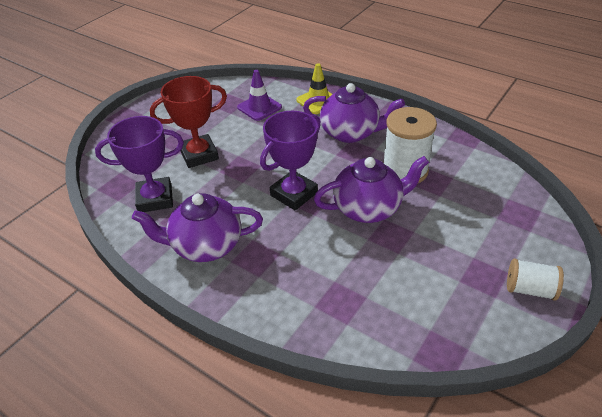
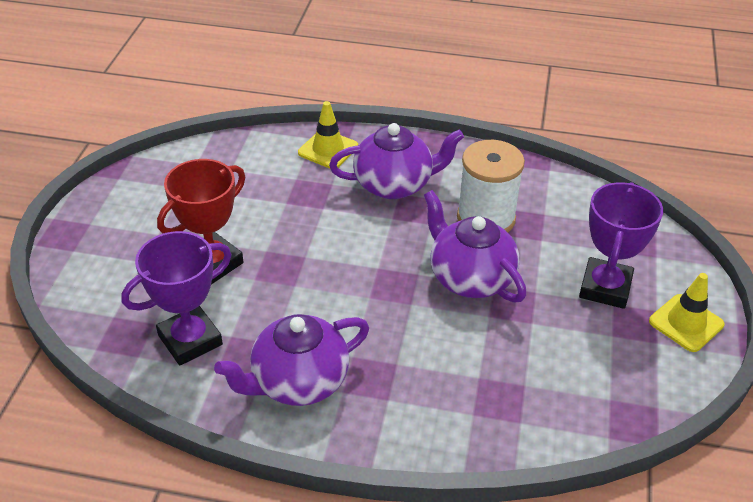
camera: 25 degrees left, 0 degrees up
purple traffic cone [237,70,282,121] -> none
purple trophy [260,111,320,211] -> purple trophy moved to [579,182,663,309]
purple teapot [314,156,429,223] -> purple teapot turned 90 degrees counterclockwise [424,190,527,303]
white spool [507,258,564,301] -> yellow traffic cone [649,273,725,352]

